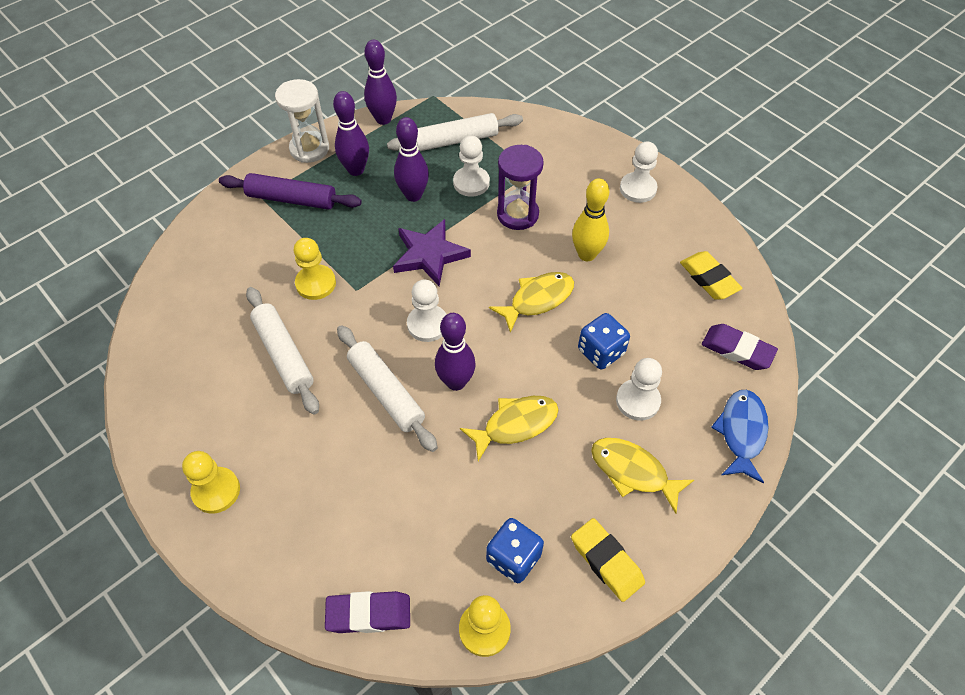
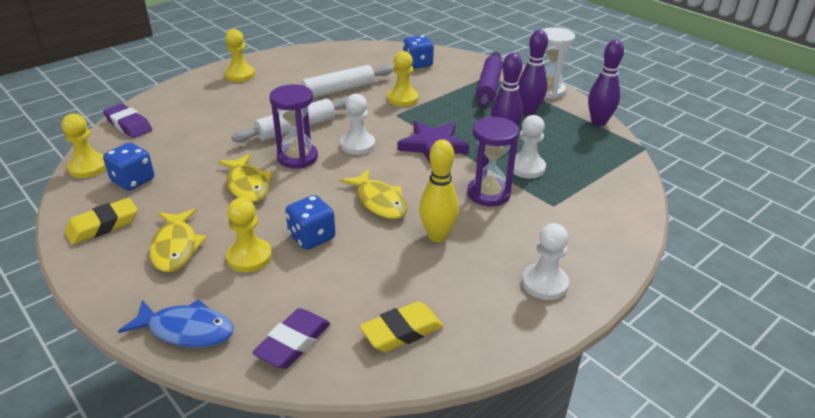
camera: 90 degrees right, 20 degrees down
purple eraser [325,591,410,633] -> purple eraser turned 45 degrees counterclockwise [103,104,152,138]
white rolling pin [387,113,523,151] -> none
purple bowling pin [435,313,476,391] -> purple hourglass [269,84,318,169]
yellow fish [591,438,694,513] -> yellow fish turned 135 degrees clockwise [150,209,207,272]
white pawn [616,358,662,421] -> yellow pawn [226,198,272,272]
none -> blue dice [403,35,434,69]

